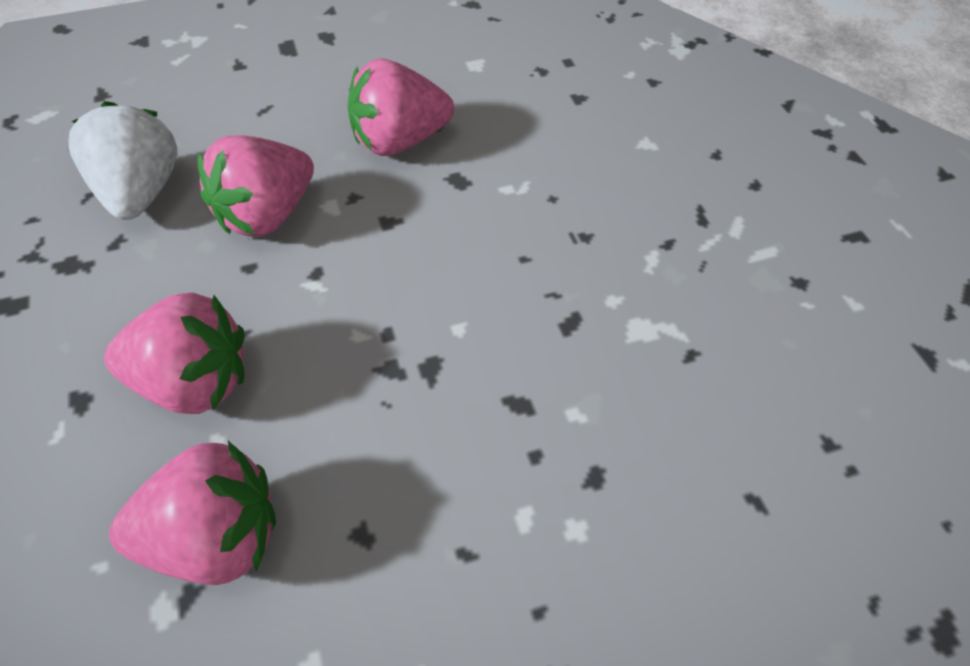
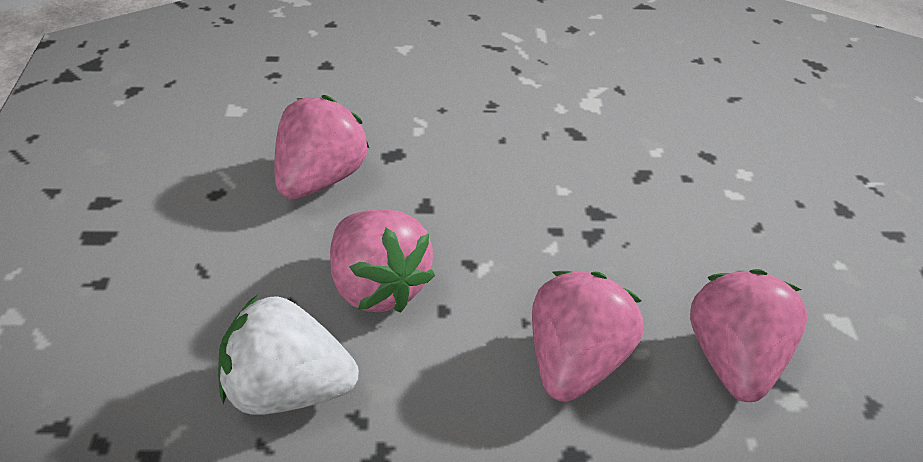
camera: 75 degrees left, 10 degrees down
pink strawberry [348,58,454,156] -> pink strawberry turned 150 degrees counterclockwise [274,95,369,199]

